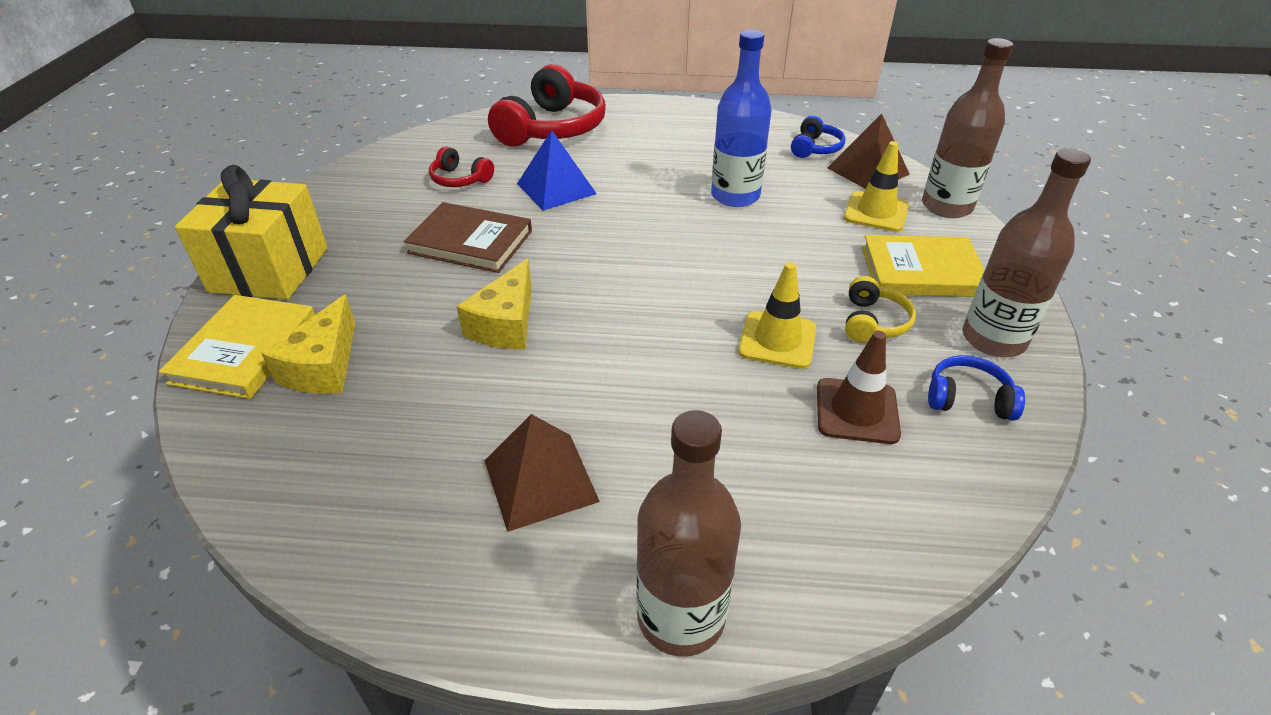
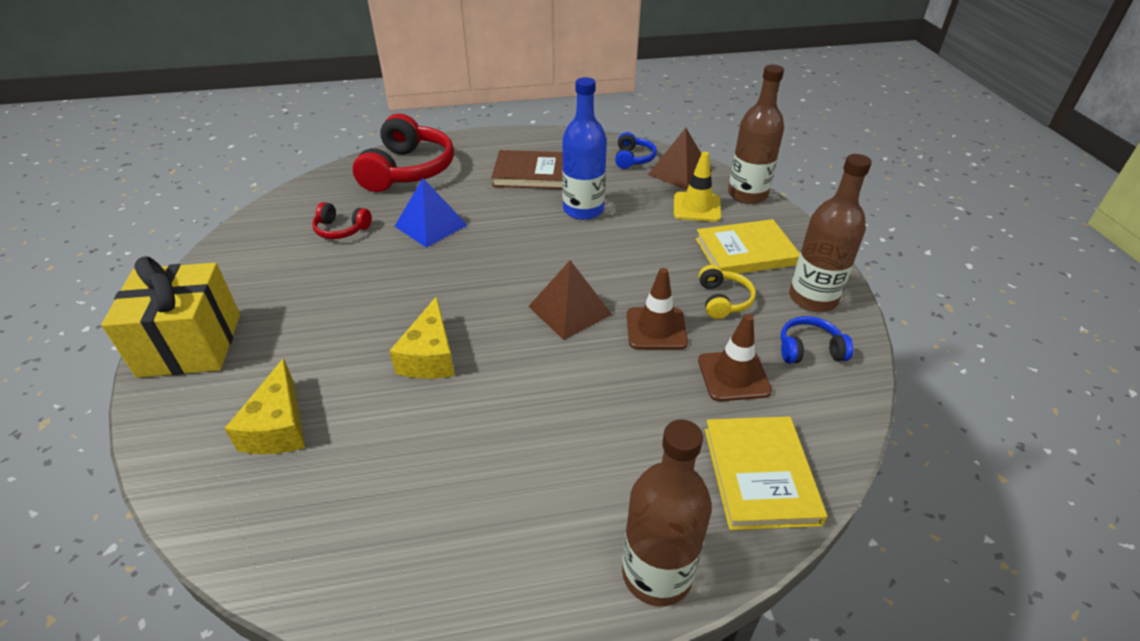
camera: 15 degrees left, 0 degrees up
yellow book [159,295,315,399] -> yellow book moved to [705,416,827,530]
brown book [404,202,532,273] -> brown book moved to [491,150,563,189]
brown pyramid [484,414,600,532] -> brown pyramid moved to [528,260,612,340]
yellow traffic cone [738,262,816,369] -> brown traffic cone [627,268,688,350]

